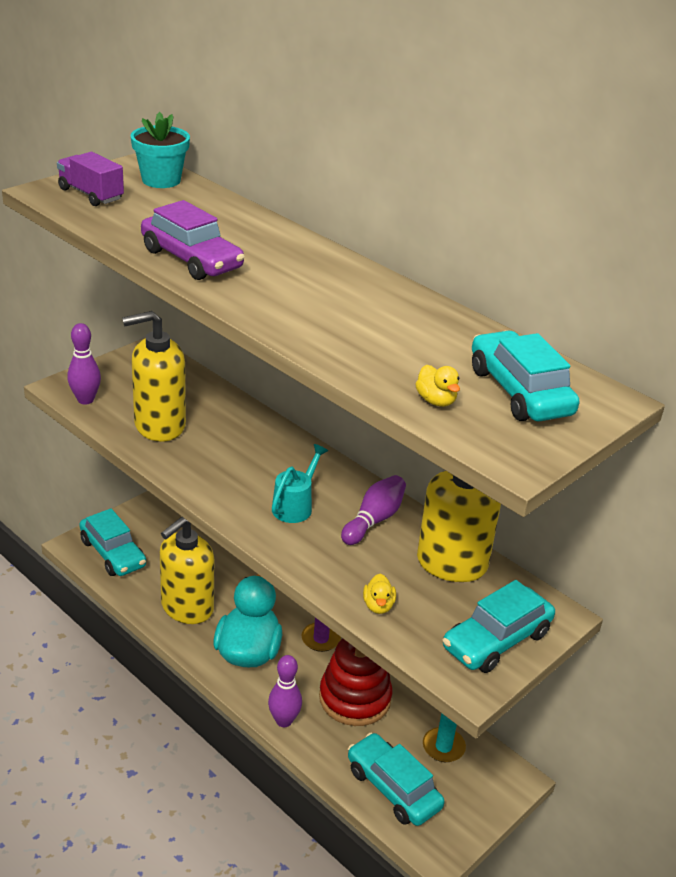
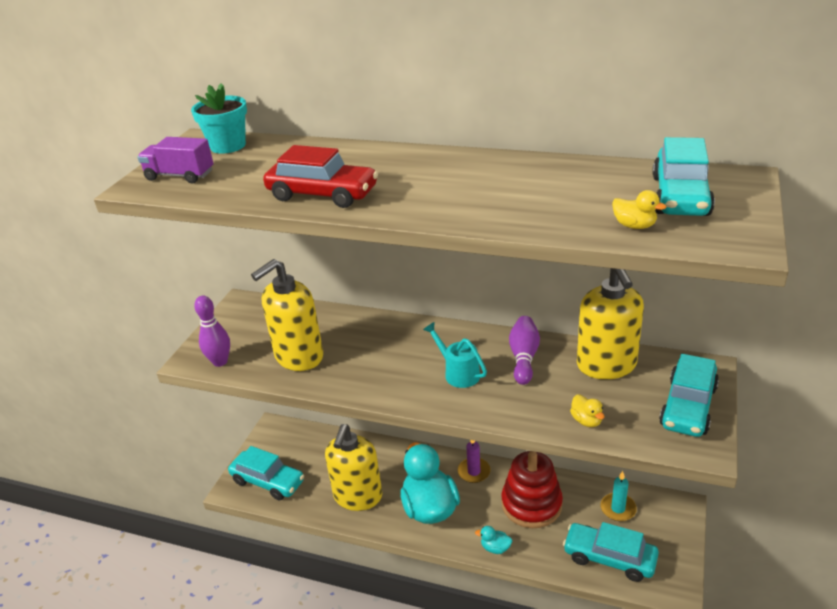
camera: 20 degrees left, 0 degrees up
purple car [141,200,245,280] -> red car [263,145,378,208]
purple bowling pin [268,655,302,727] -> turquoise duck [475,526,512,554]
turquoise watering can [272,444,328,523] -> turquoise watering can turned 45 degrees counterclockwise [423,322,487,388]
turquoise car [472,331,579,422] -> turquoise car turned 120 degrees counterclockwise [652,137,715,216]

